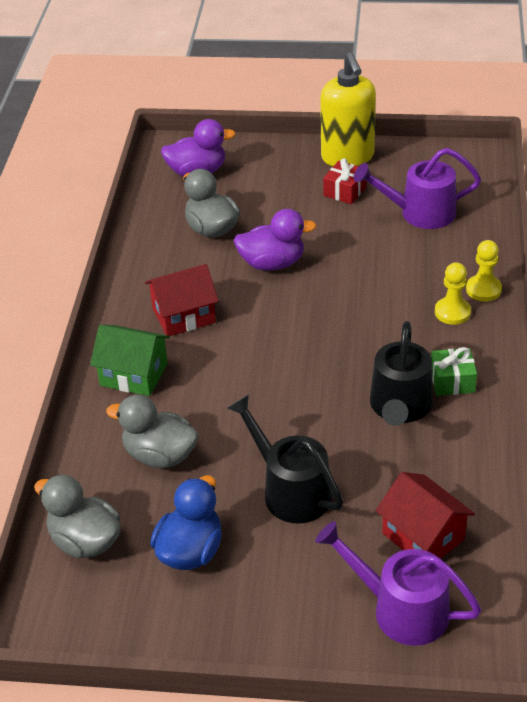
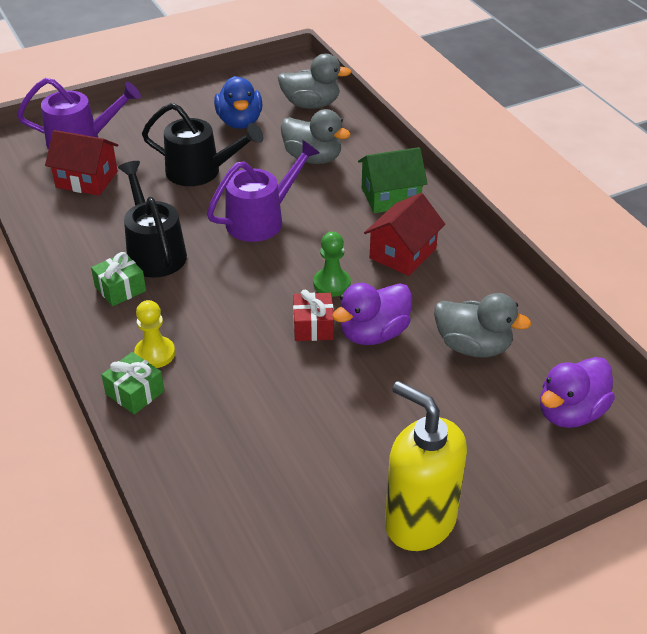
camera: 145 degrees right, 0 degrees up
grey duck [106,395,199,468] -> grey duck turned 45 degrees clockwise [281,109,351,164]
red gift [323,158,366,204] -> red gift moved to [293,290,334,341]
purple watering can [354,148,481,229] -> purple watering can moved to [207,140,320,242]
yellow pawn [466,240,502,301] -> green gift [101,352,164,414]
none -> green pawn [313,232,351,297]

